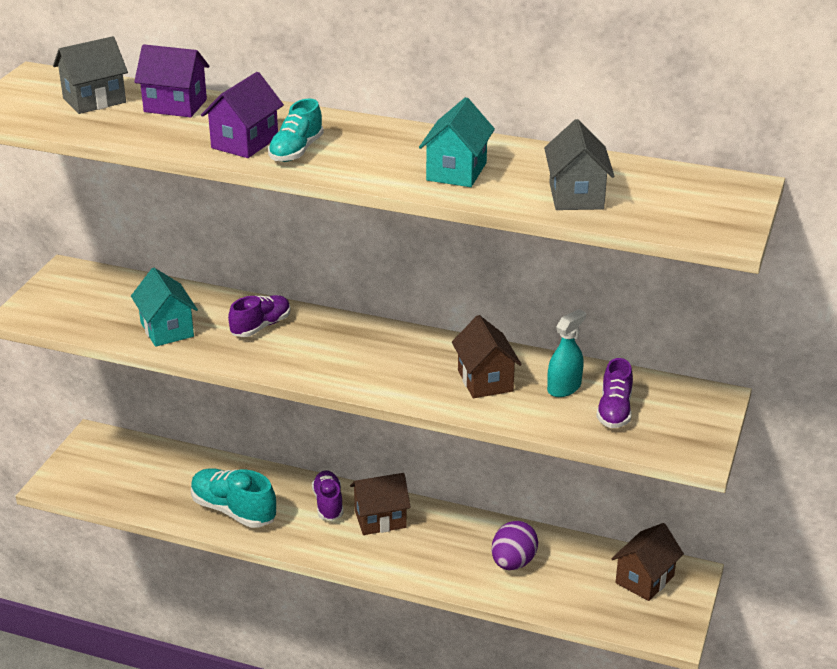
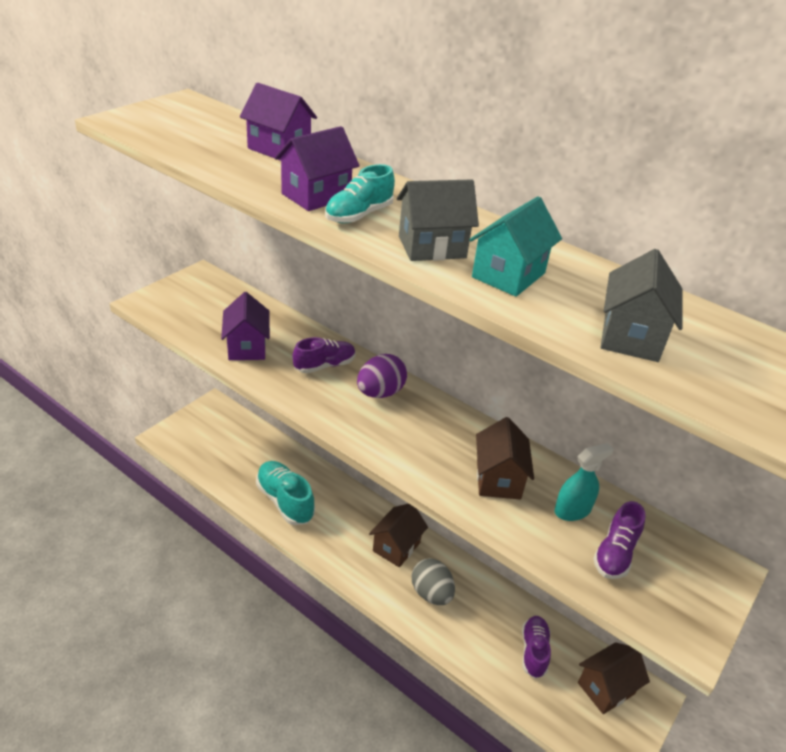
camera: 15 degrees right, 5 degrees up
grey house [53,36,128,114] -> grey house moved to [397,180,479,261]
turquoise house [131,268,198,347] -> purple house [221,292,270,360]
purple shoe [312,471,343,521] -> purple shoe moved to [522,616,551,678]
brown house [350,473,411,535] -> brown house turned 60 degrees counterclockwise [369,504,428,567]
purple egg [492,521,538,570] -> purple egg moved to [357,354,407,398]
none -> grey egg [412,558,455,605]

